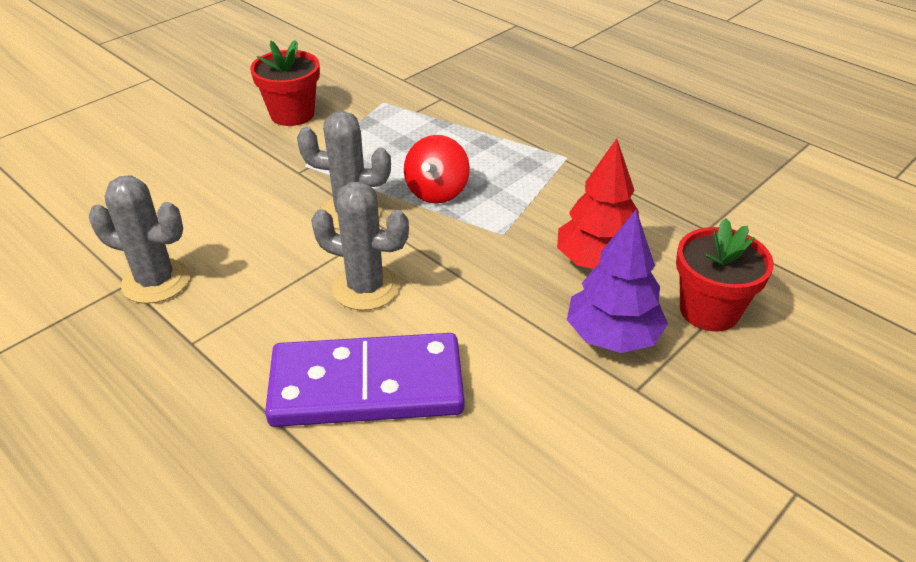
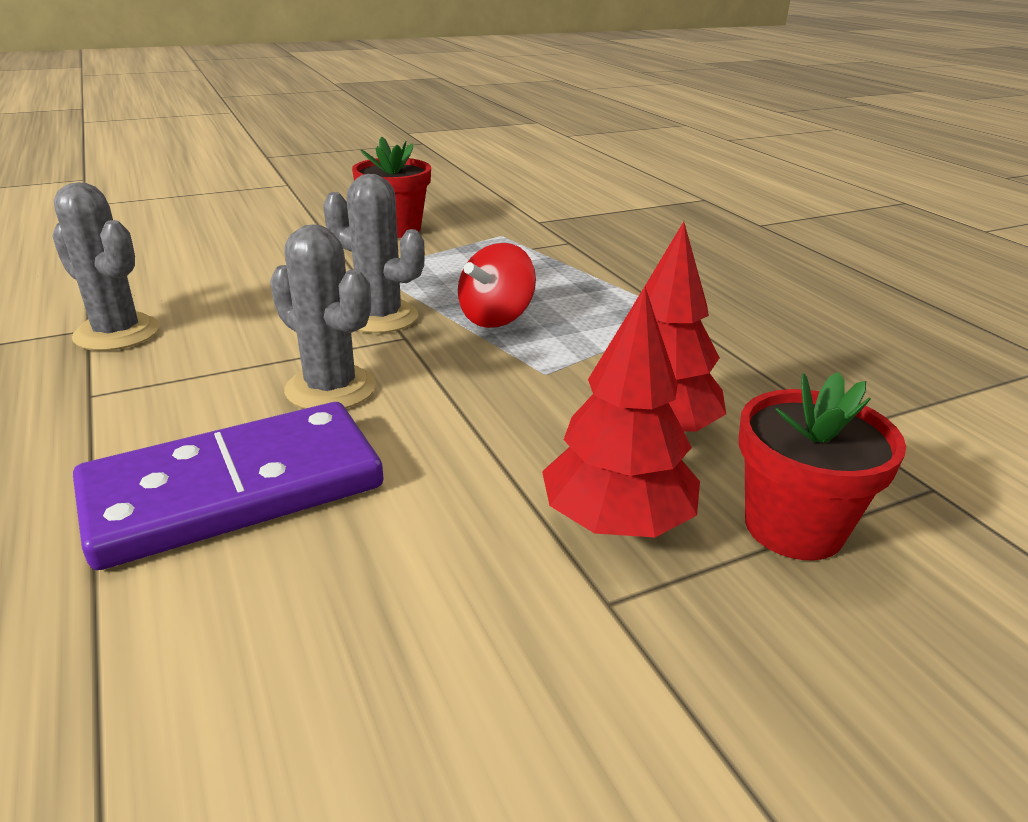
camera: 20 degrees right, 10 degrees down
purple domino [265,333,464,427] -> purple domino turned 45 degrees counterclockwise [73,402,384,570]
purple tree [567,210,668,353] -> red tree [542,287,700,537]

